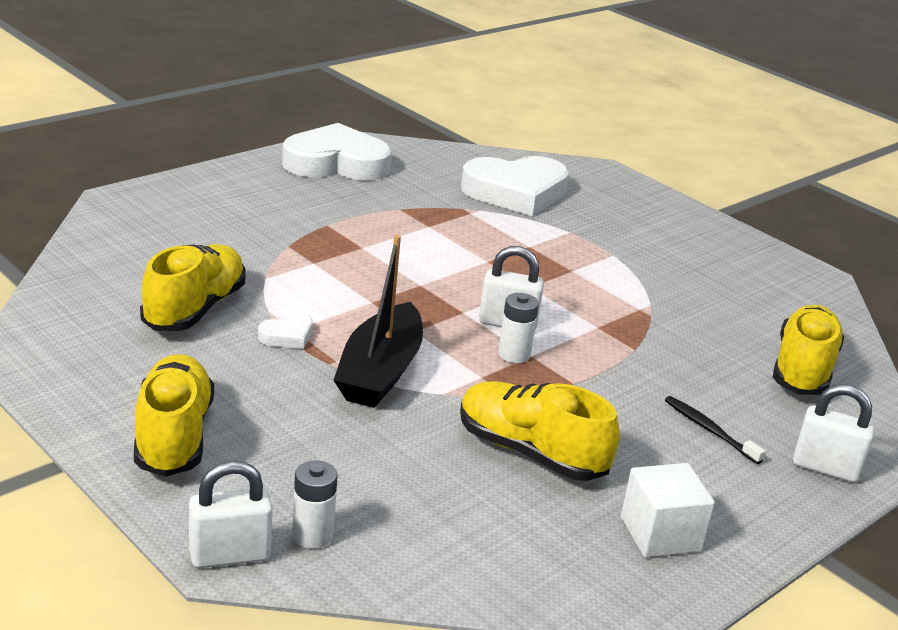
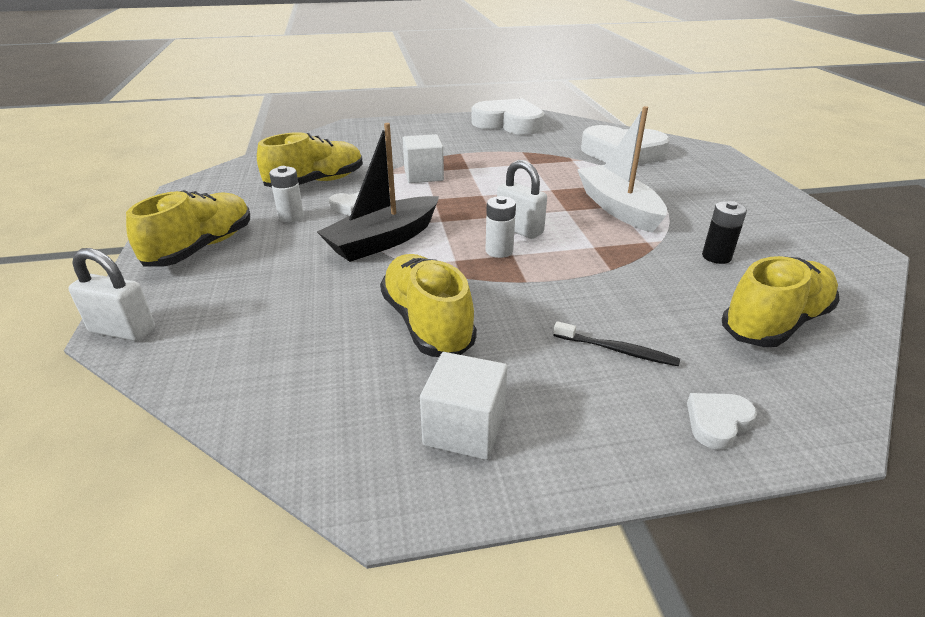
camera: 35 degrees right, 5 degrees up
white battery [292,460,338,549] -> white battery moved to [269,166,304,222]
black toothbrush [665,396,765,464] -> black toothbrush turned 120 degrees clockwise [553,321,680,366]
white padlock [793,384,875,482] -> white heart [687,393,757,450]
none -> white cube [403,134,444,183]
none -> white boat [577,106,667,233]
none -> black battery [702,201,747,264]

